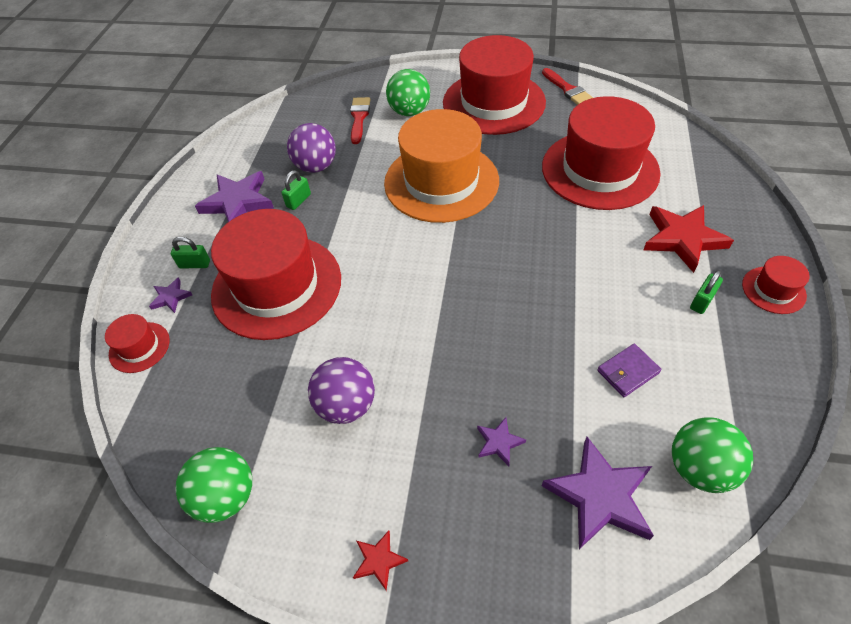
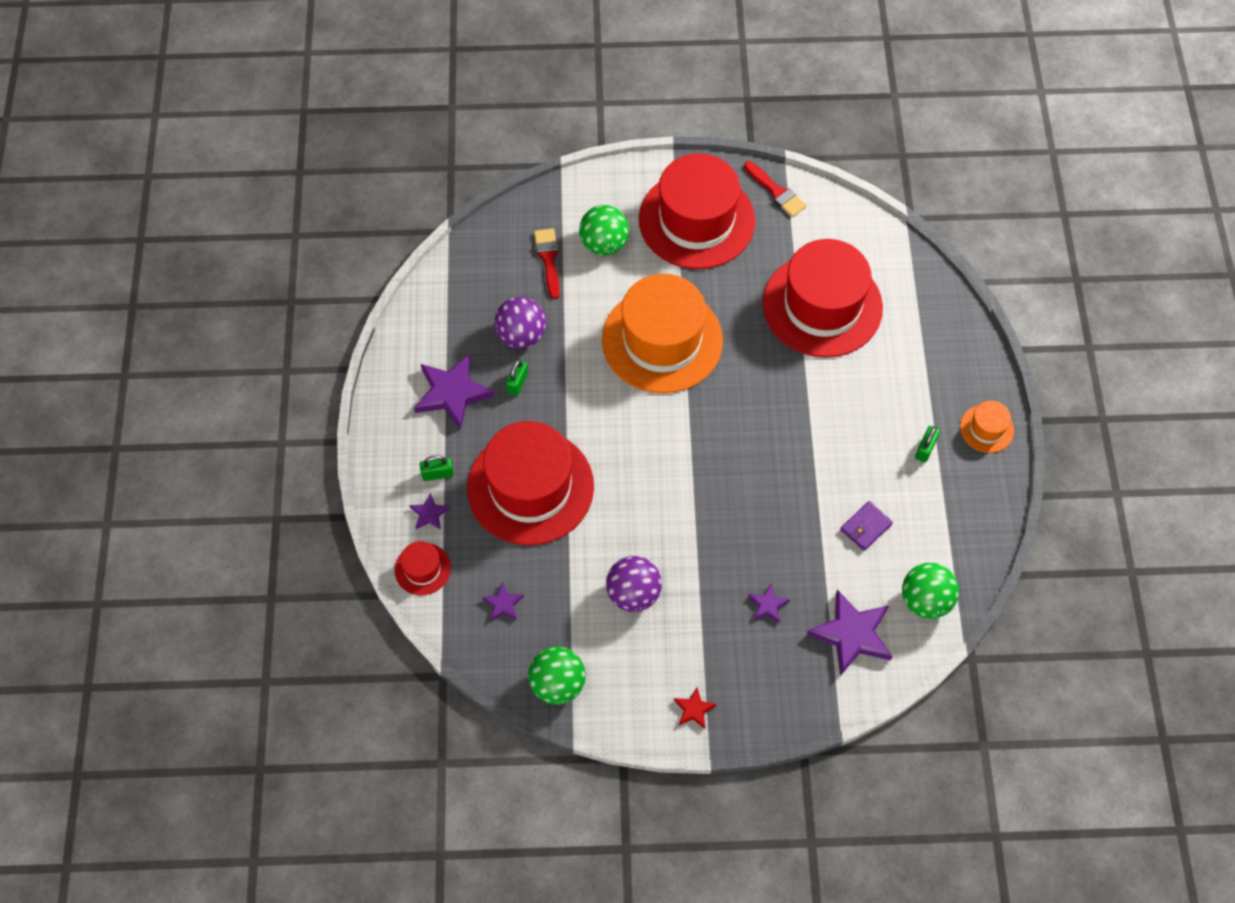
camera: 15 degrees left, 10 degrees up
red star [643,205,734,273] -> none
red hat [742,256,810,314] -> orange hat [960,401,1014,453]
none -> purple star [482,582,524,622]

